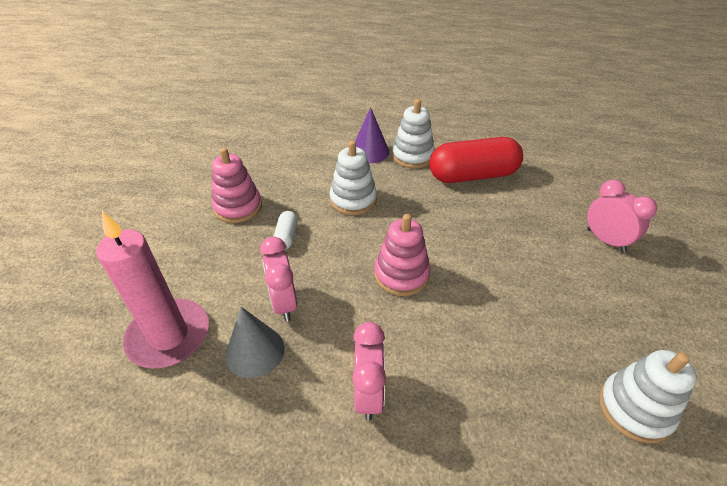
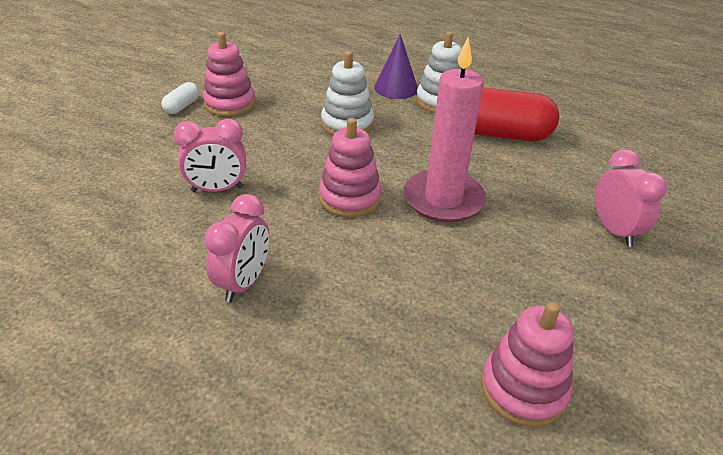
camera: 20 degrees right, 5 degrees down
pink candle [96,211,209,369] -> pink candle moved to [403,37,486,222]
grey cone [225,307,285,378] -> none
pink clock [260,236,297,322] -> pink clock turned 105 degrees counterclockwise [174,118,246,192]
white capsule [273,211,298,250] -> white capsule moved to [161,82,200,114]
white stacking toy [599,350,697,443] -> pink stacking toy [481,302,574,427]

